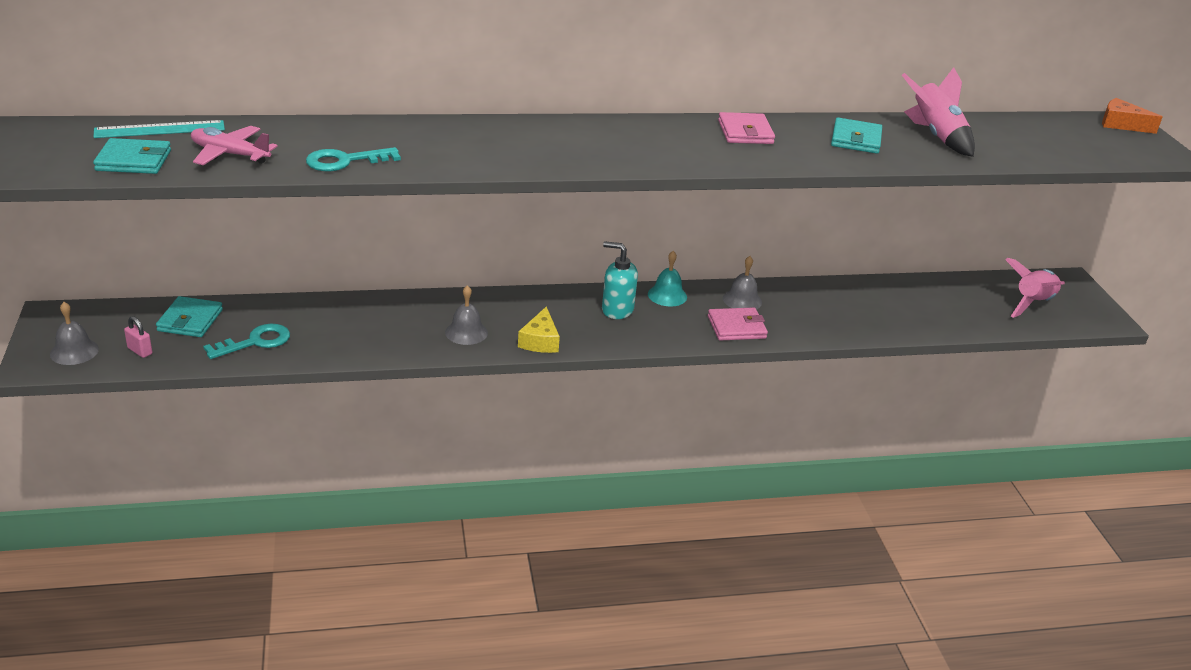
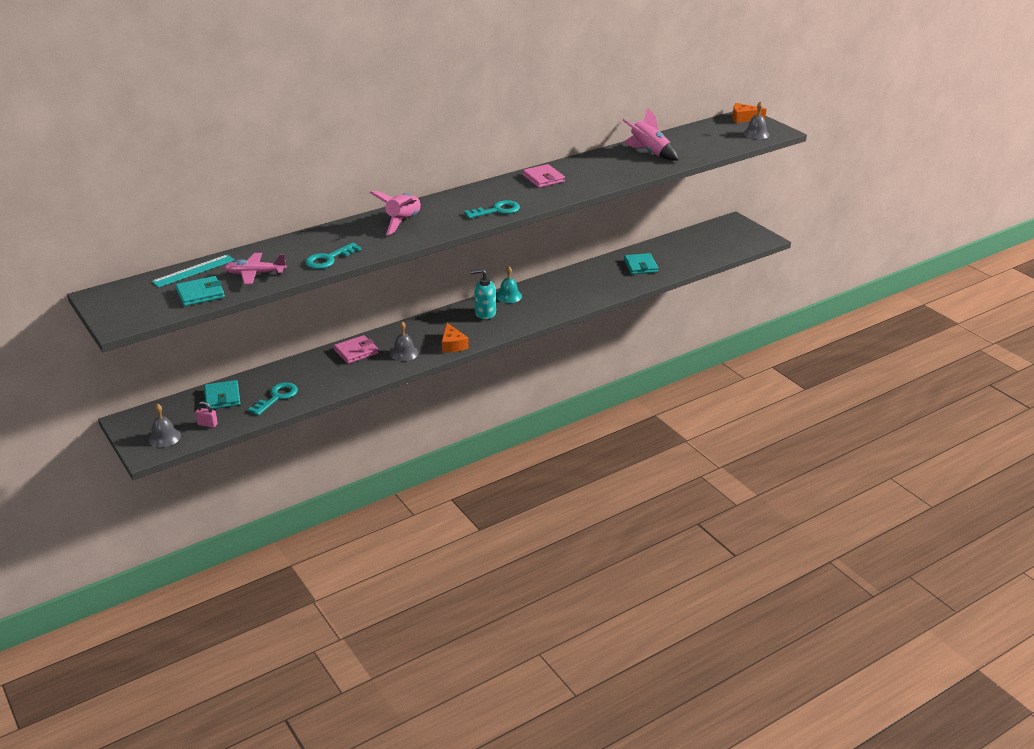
camera: 20 degrees left, 0 degrees up
yellow cheese [518,306,560,353] -> orange cheese [442,323,469,353]
pink wallet [708,308,768,341] -> pink wallet moved to [334,335,379,364]
grey bell [723,256,762,310] -> grey bell moved to [743,101,769,139]
turquoise wallet [831,117,882,154] -> turquoise wallet moved to [624,253,658,274]
pink rocket [1005,258,1065,318] -> pink rocket moved to [370,191,422,235]
none -> turquoise key [464,200,520,219]

